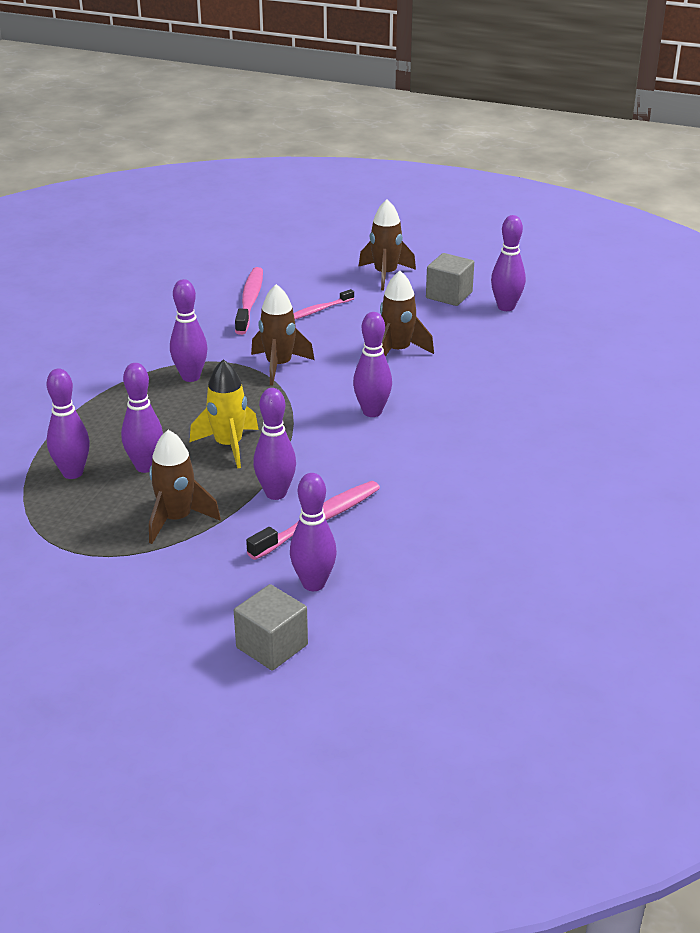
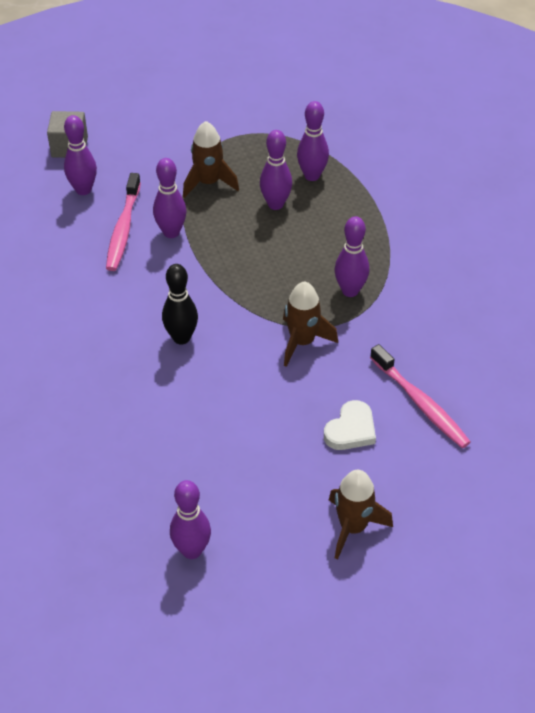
camera: 140 degrees right, 15 degrees up
yellow rocket [190,359,258,469] -> none
pink toothbrush [294,289,354,319] -> white heart [324,400,376,450]
purple bowling pin [353,312,392,417] -> black bowling pin [162,264,198,345]
brown rocket [380,271,434,357] -> none
grey cube [426,253,474,306] -> none

